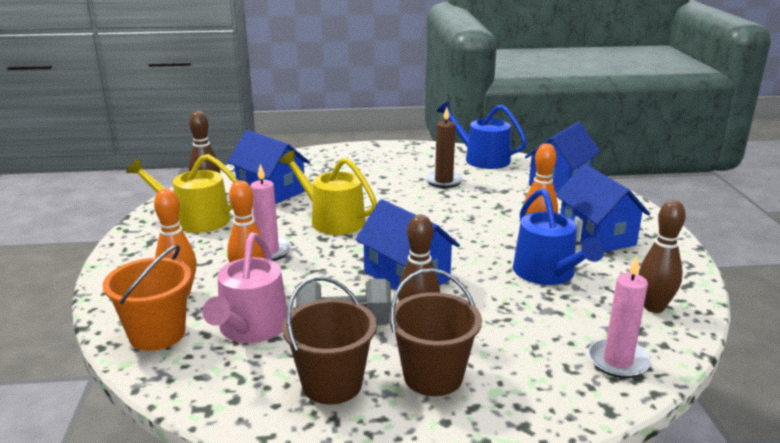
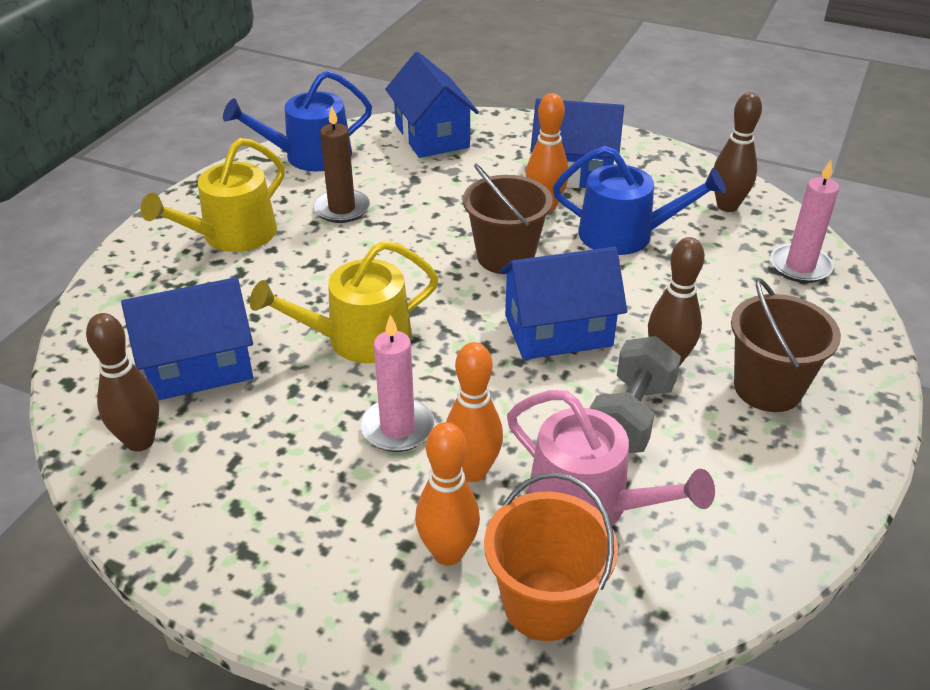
camera: 60 degrees left, 15 degrees up
yellow watering can [126,154,239,233] -> yellow watering can moved to [141,138,285,252]
brown bucket [282,276,377,405] -> brown bucket moved to [463,164,553,274]

